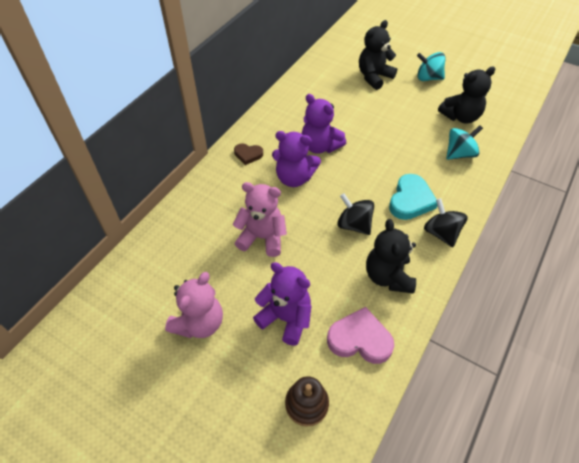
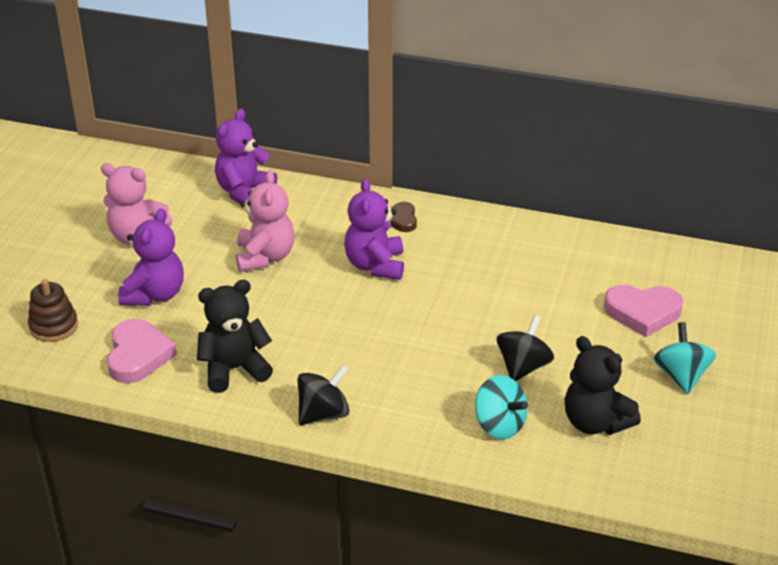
camera: 75 degrees right, 15 degrees down
purple teddy bear [302,94,346,154] -> purple teddy bear moved to [215,109,277,203]
black spinning top [337,193,374,235] -> black spinning top moved to [497,315,554,381]
black teddy bear [359,20,397,90] -> pink heart [604,285,683,337]
turquoise heart [389,174,437,220] -> none

